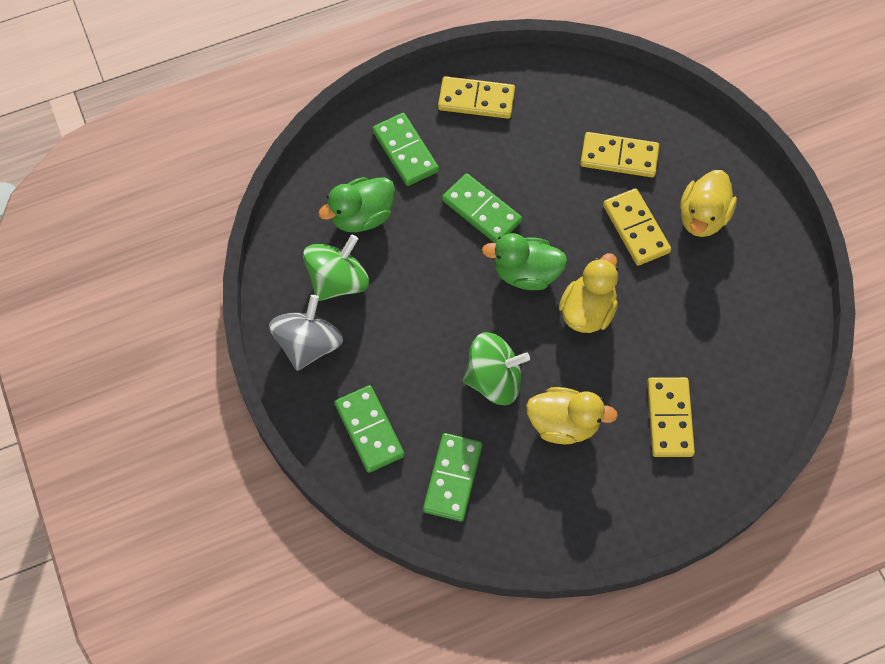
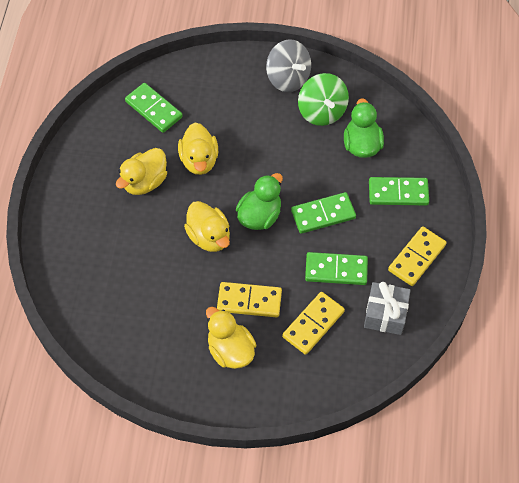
camera: 120 degrees right, 5 degrees down
green domino [335,385,405,473] -> green domino moved to [305,252,368,285]
green spinning top [463,332,530,405] -> yellow duck [178,123,218,175]
yellow domino [647,377,695,457] -> none
none -> grey gift [364,282,411,335]

